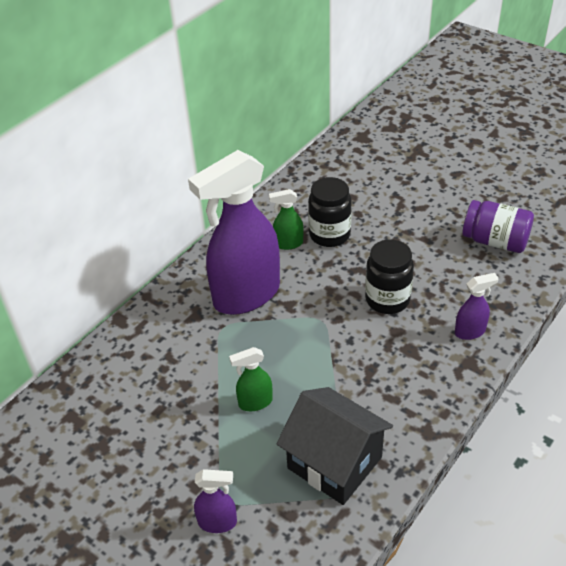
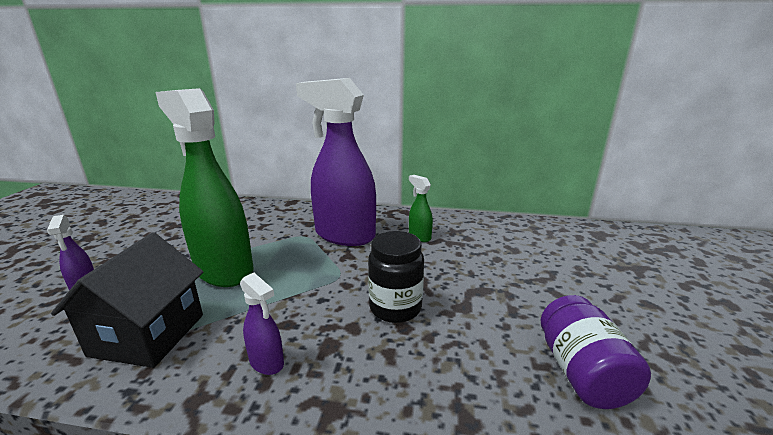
camera: 60 degrees right, 20 degrees down
green spray bottle [229,347,273,411] -> green spray bottle [155,88,254,287], size x2.38
black jar [308,177,352,247] -> none
purple spray bottle [455,273,499,340] -> purple spray bottle moved to [240,273,284,375]

